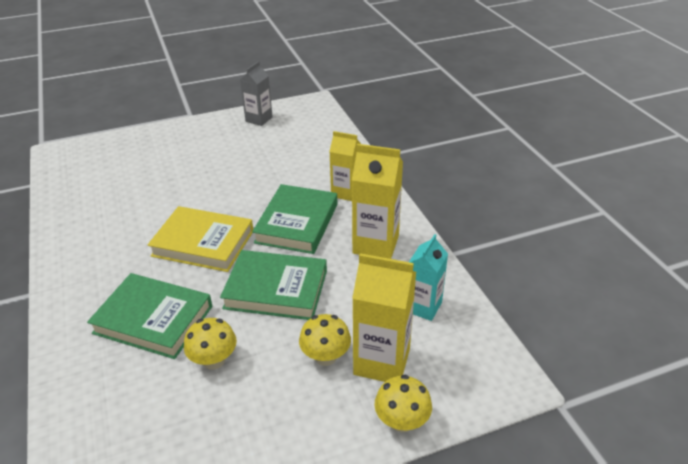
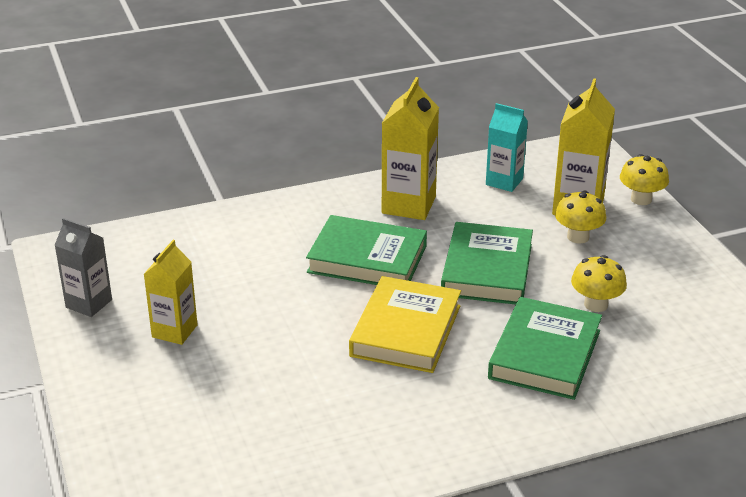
camera: 90 degrees left, 5 degrees down
yellow carton [329,131,361,201] -> yellow carton moved to [144,240,198,345]

